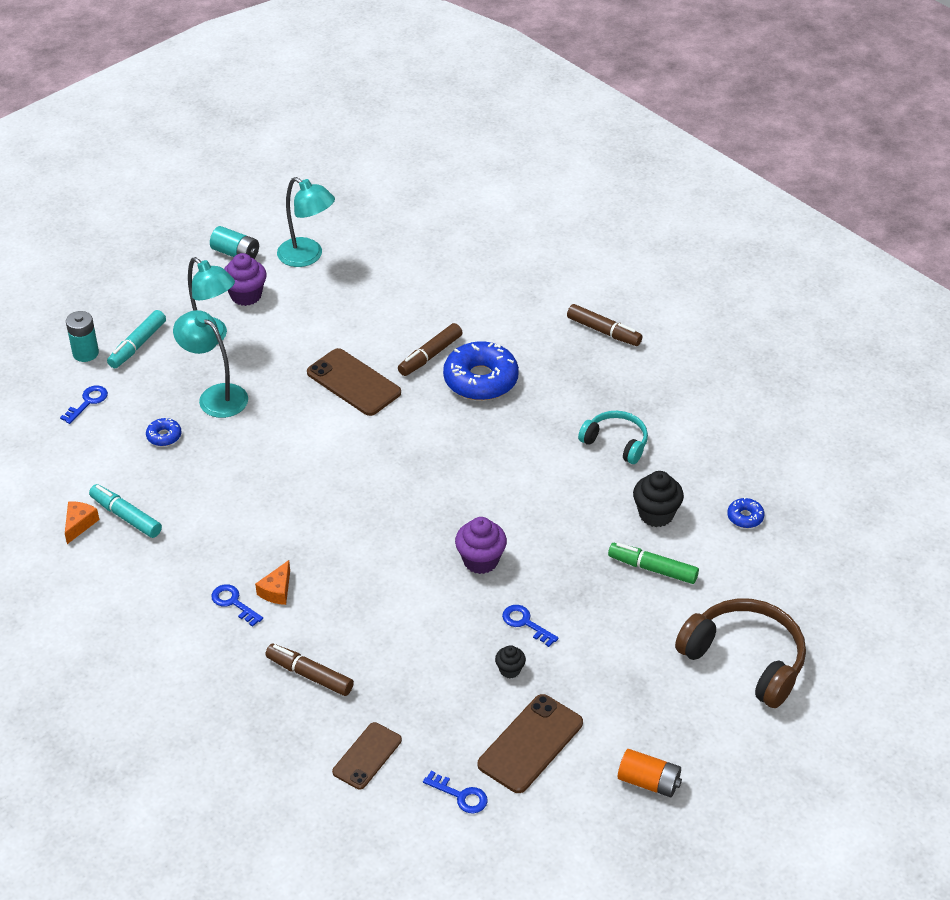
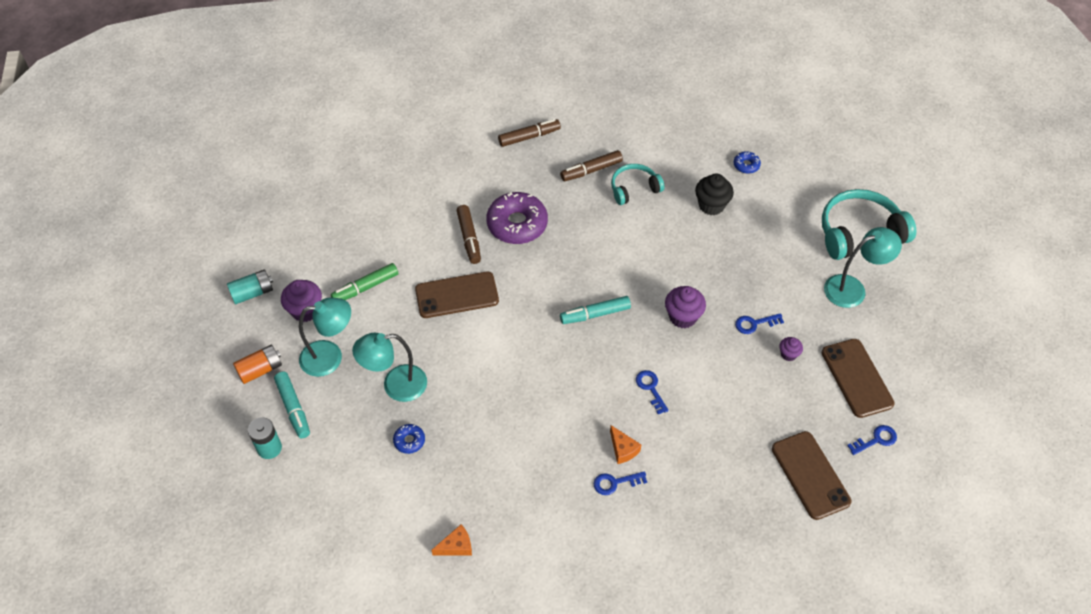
camera: 55 degrees left, 10 degrees up
blue key [60,386,108,424] -> blue key moved to [636,370,669,414]
orange cheese [65,501,99,544] -> orange cheese turned 105 degrees clockwise [431,524,472,556]
turquoise marker [89,484,162,538] -> turquoise marker moved to [560,296,631,324]
brown marker [265,643,354,696] -> brown marker moved to [560,150,623,181]
turquoise lamp [277,177,335,267] -> turquoise lamp moved to [824,227,902,308]
brown phone [332,722,402,790] -> brown phone [772,431,852,520], size x1.51
blue donut [443,341,519,400] -> purple donut [486,192,548,244]
black cupcake [495,645,526,678] -> purple cupcake [780,337,803,361]
green marker [608,543,699,584] -> green marker moved to [331,263,398,300]
orange battery [618,749,682,797] -> orange battery moved to [233,345,282,384]
brown headphones [675,598,806,708] -> turquoise headphones [822,189,916,260]

